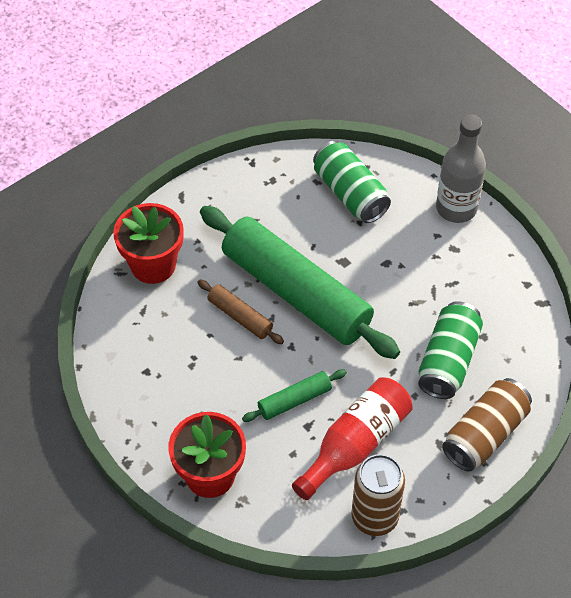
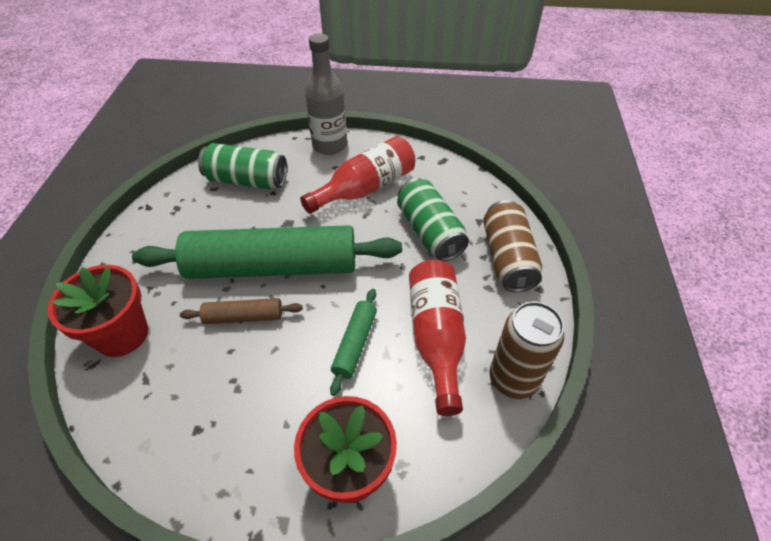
camera: 45 degrees left, 5 degrees down
none -> red bottle [300,136,415,214]

